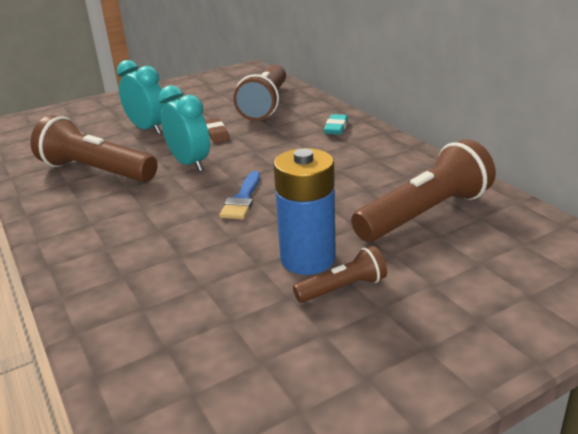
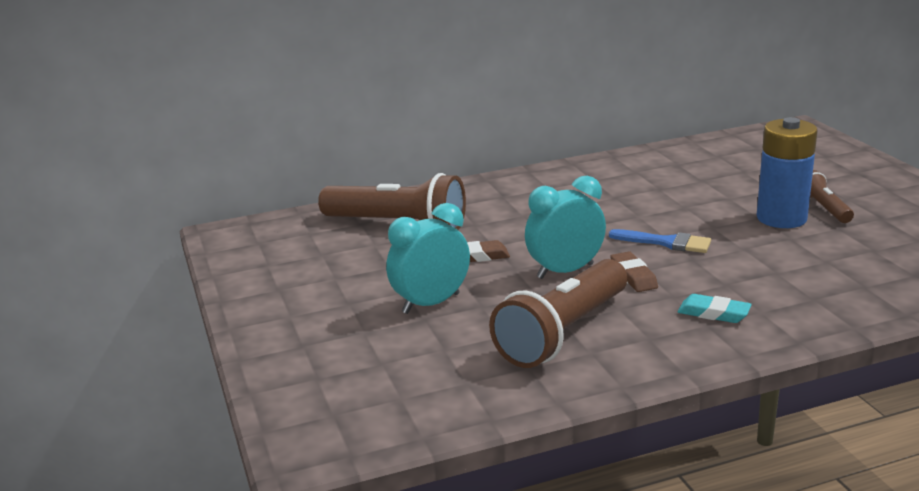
camera: 80 degrees left, 5 degrees down
turquoise eraser [324,114,348,135] -> turquoise eraser moved to [678,294,752,323]
brown flashlight [351,139,496,242] -> none
none -> brown eraser [610,252,658,292]

